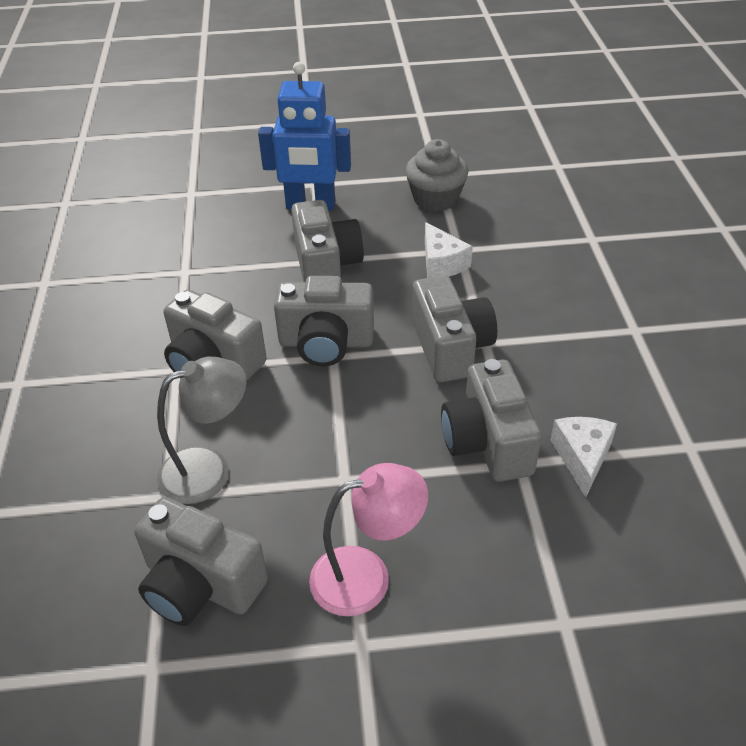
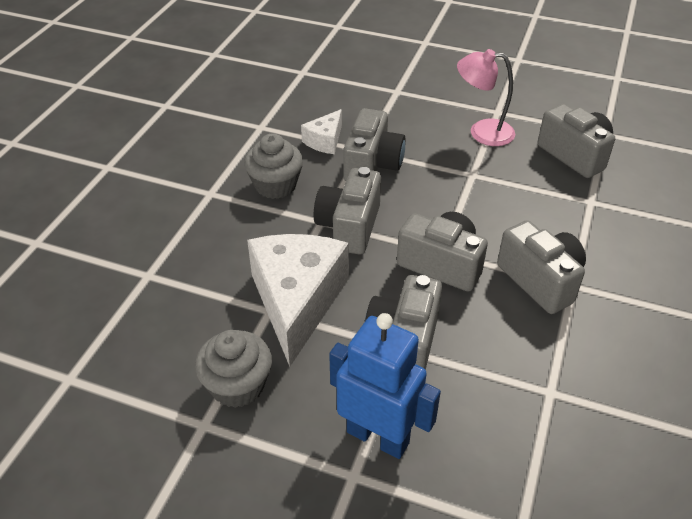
camera: 155 degrees left, 0 degrees up
grey lamp [157,357,246,504] -> none
white cheese [425,222,473,278] -> white cheese [247,234,349,366], size x2.07
none -> grey cupcake [244,133,303,199]

